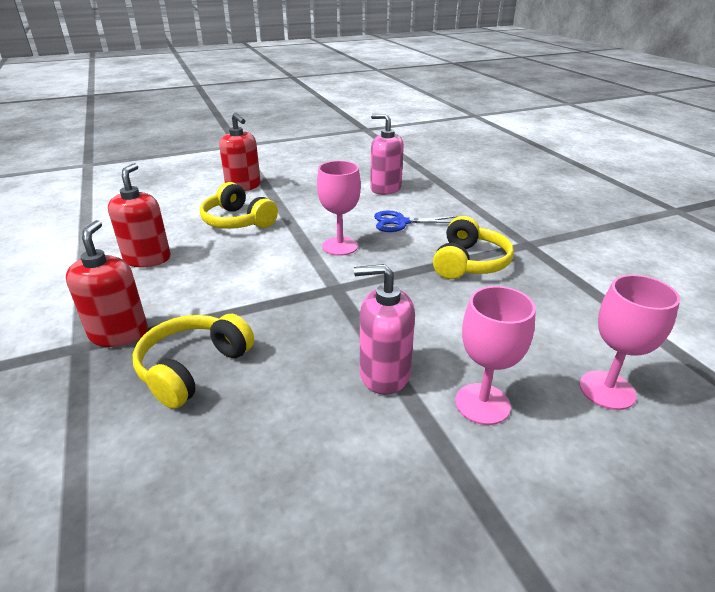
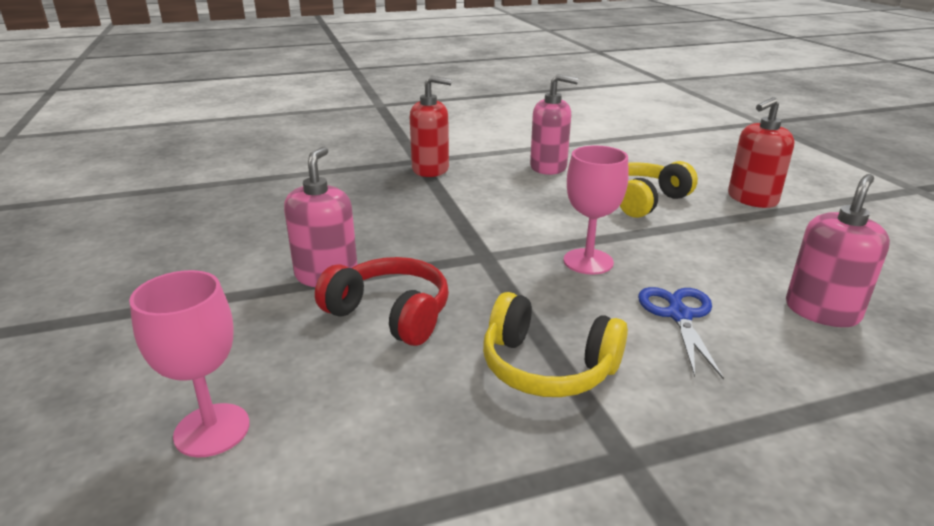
camera: 95 degrees right, 5 degrees down
red soap dispenser [108,163,171,267] -> pink soap dispenser [530,74,578,175]
yellow headphones [133,314,254,409] -> none
pink goblet [455,286,536,425] -> none
none -> red headphones [315,257,449,346]

